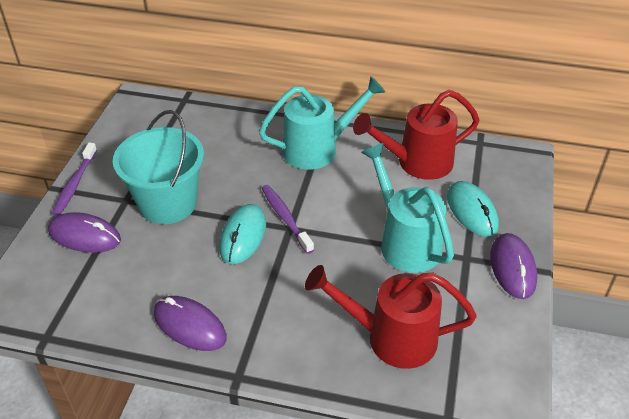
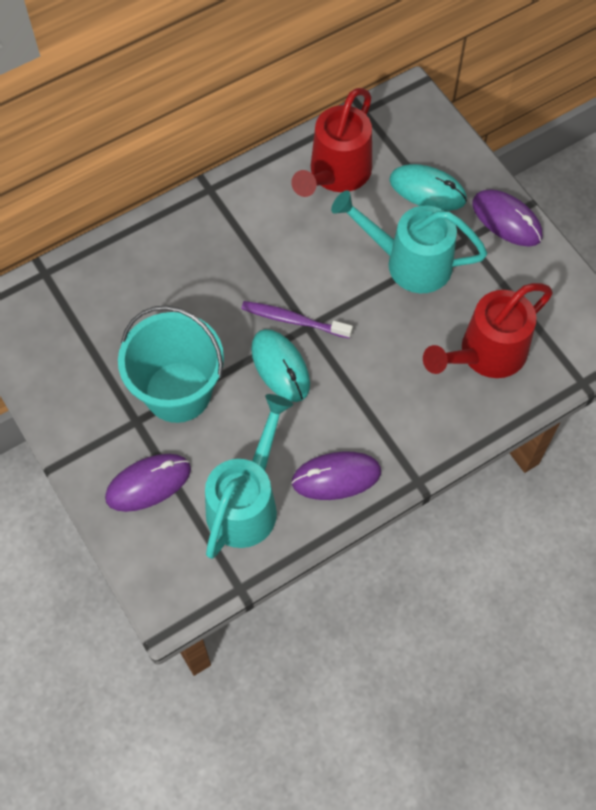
camera: 45 degrees left, 20 degrees up
purple toothbrush [52,143,97,216] -> none
turquoise watering can [259,76,385,170] -> turquoise watering can moved to [205,394,293,559]

